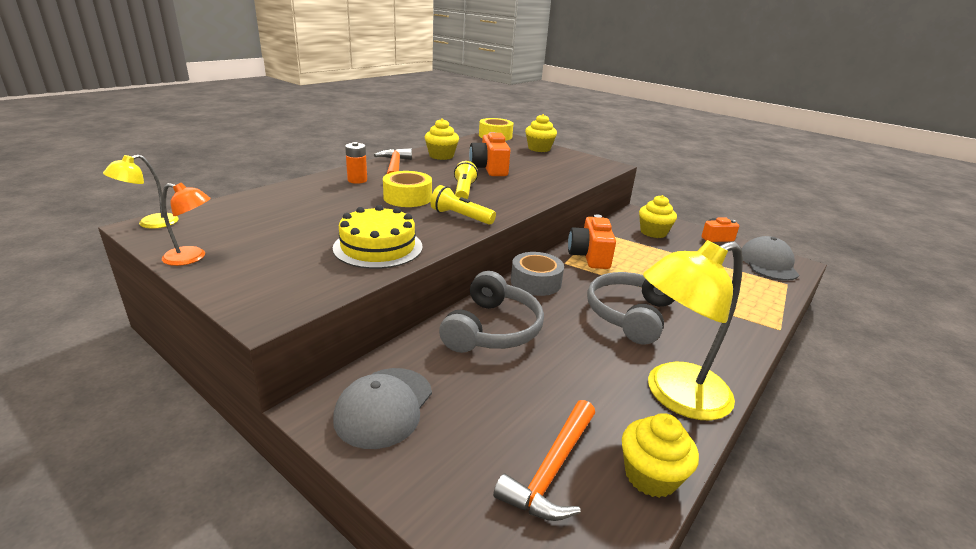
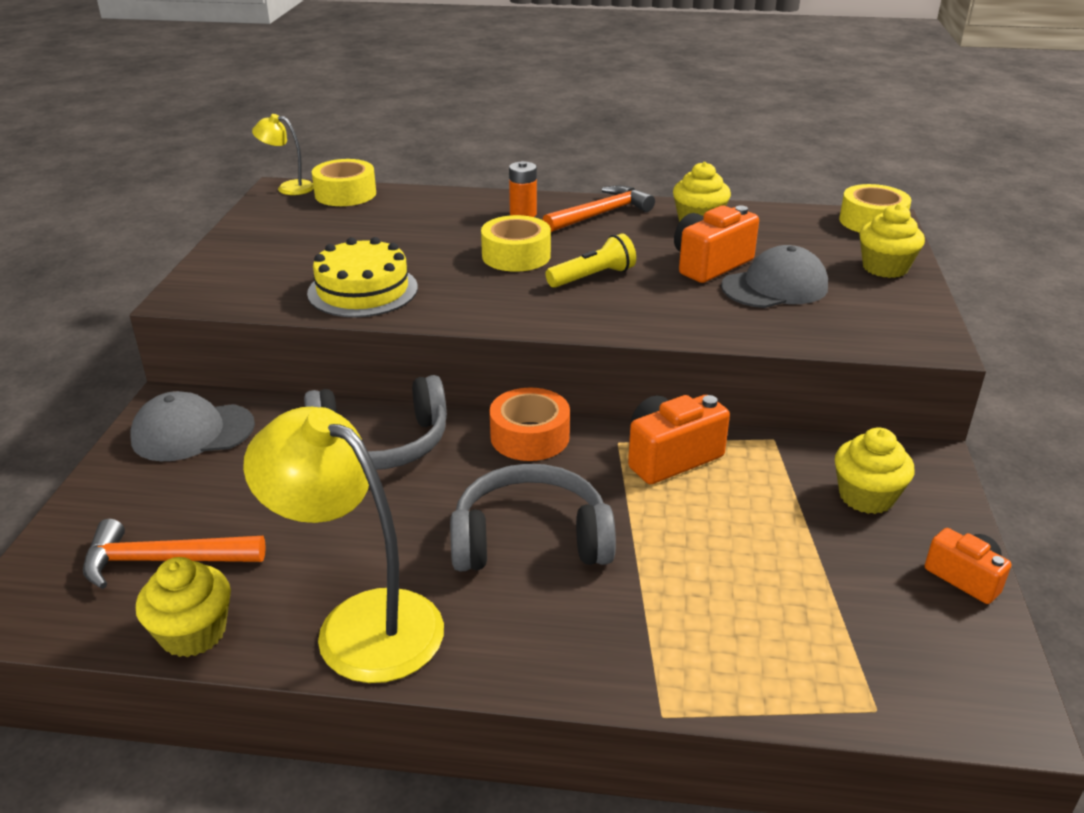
camera: 60 degrees right, 5 degrees up
orange lamp [162,183,211,266] -> none
yellow flashlight [430,185,496,225] -> none
grey tape [511,252,564,296] -> orange tape [490,388,570,461]
grey cap [742,236,799,281] -> grey cap moved to [721,245,828,308]
none -> yellow tape [312,159,376,206]

